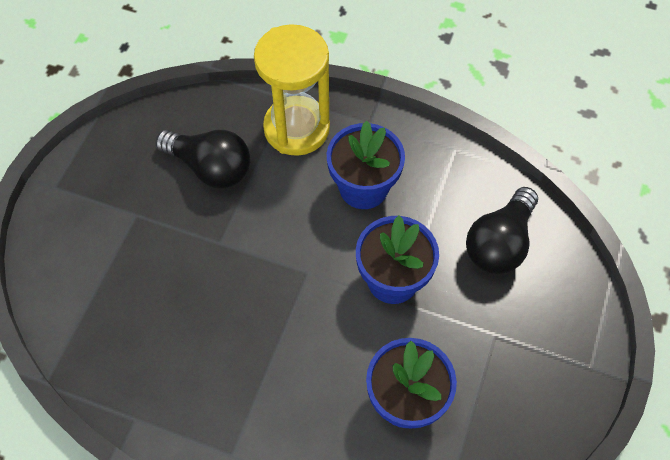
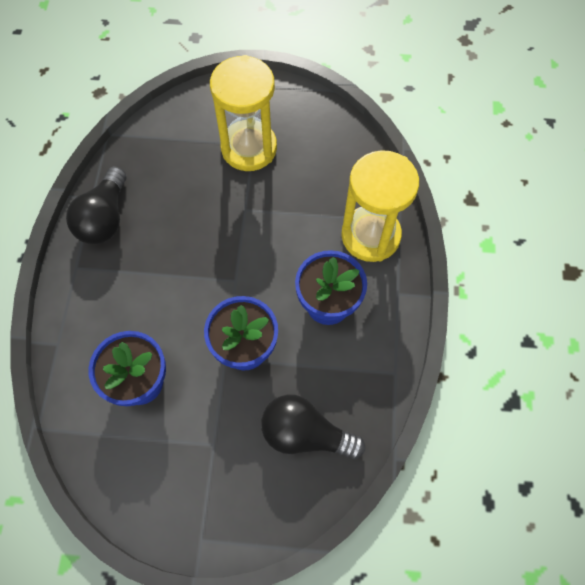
camera: 75 degrees right, 5 degrees up
black light bulb [156,130,250,189] -> black light bulb moved to [66,167,126,244]
none -> yellow hourglass [210,55,277,171]

